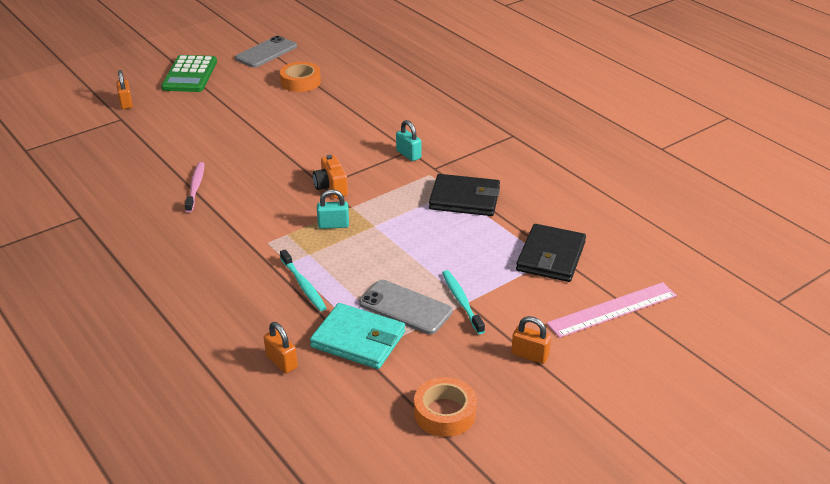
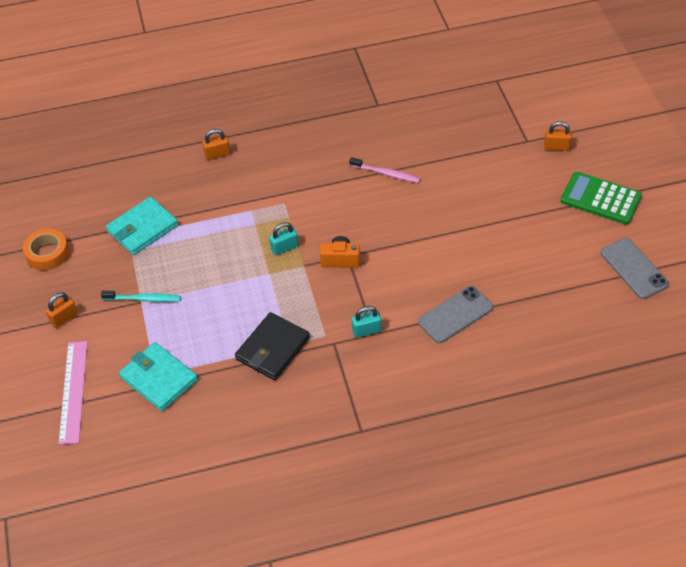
camera: 115 degrees right, 15 degrees up
orange padlock [264,322,298,373] -> orange padlock moved to [203,129,230,160]
orange tape [280,62,321,92] -> none
turquoise toothbrush [280,249,326,311] -> none
turquoise padlock [317,189,349,229] -> turquoise padlock turned 45 degrees clockwise [269,222,298,255]
grey phone [359,280,453,334] -> grey phone moved to [418,286,493,343]
black wallet [516,224,586,282] -> turquoise wallet [119,342,198,411]

